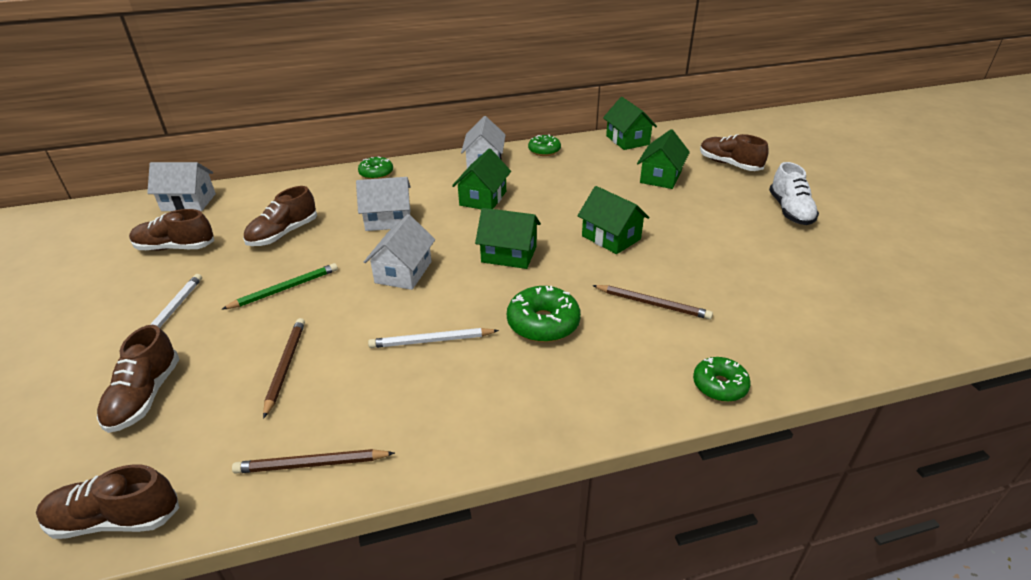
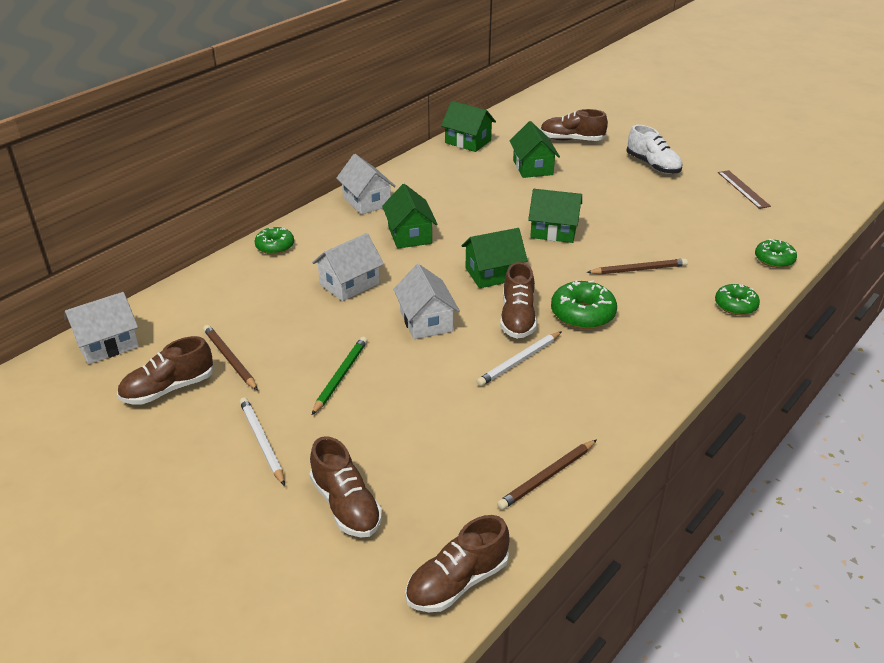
camera: 35 degrees left, 0 degrees up
brown shoe [243,186,317,246] -> brown shoe moved to [500,262,537,339]
brown pencil [263,318,305,419] -> brown pencil moved to [203,325,258,391]
green donut [528,134,561,156] -> green donut moved to [755,239,797,268]
none -> brown ruler [718,170,771,209]

